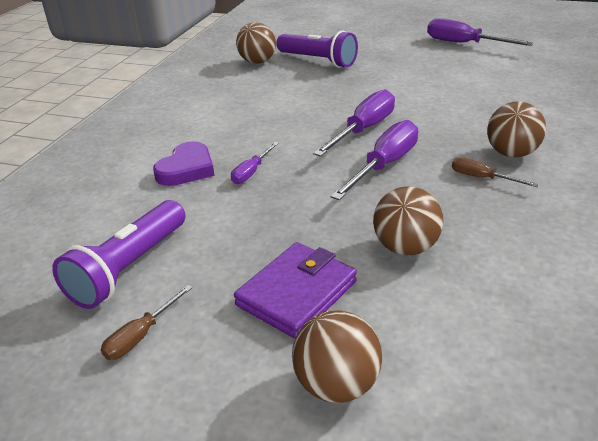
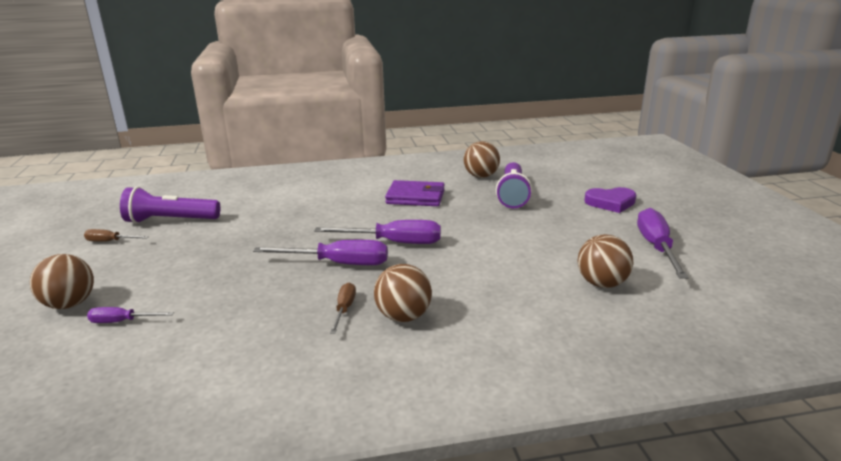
camera: 60 degrees right, 10 degrees down
purple heart [153,141,214,186] -> purple heart moved to [584,187,636,213]
purple screwdriver [231,142,279,184] -> purple screwdriver moved to [87,307,174,323]
purple wallet [234,242,357,339] -> purple wallet moved to [385,180,445,206]
brown ball [373,186,443,255] -> brown ball moved to [578,234,633,288]

